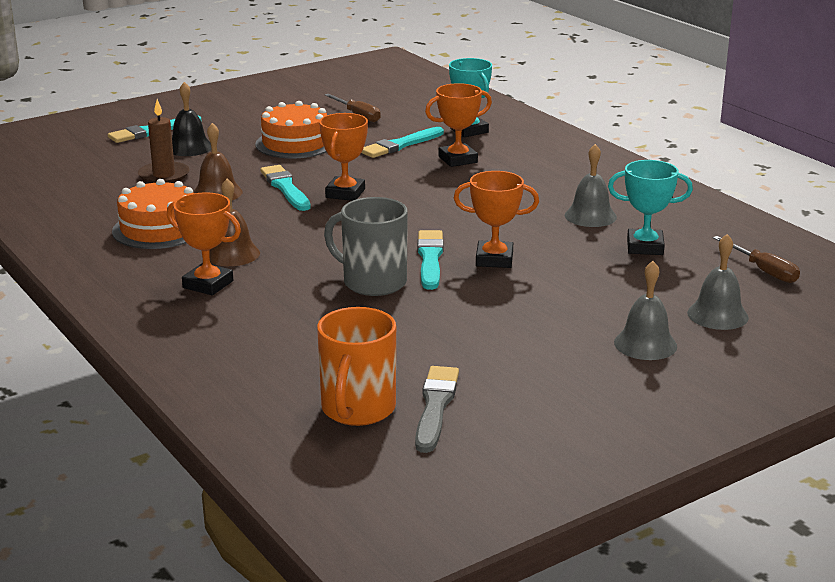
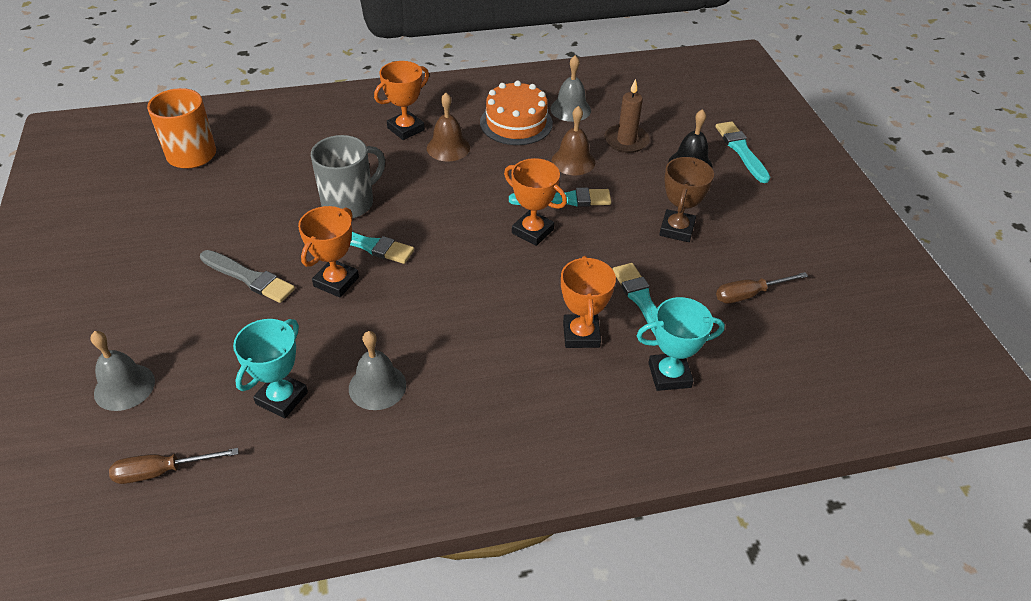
camera: 110 degrees right, 20 degrees up
orange cake [255,101,327,158] -> brown trophy [659,157,714,242]
grey brush [415,366,459,453] -> grey brush moved to [200,250,295,303]
grey bell [614,261,677,360] -> grey bell moved to [550,55,591,122]

